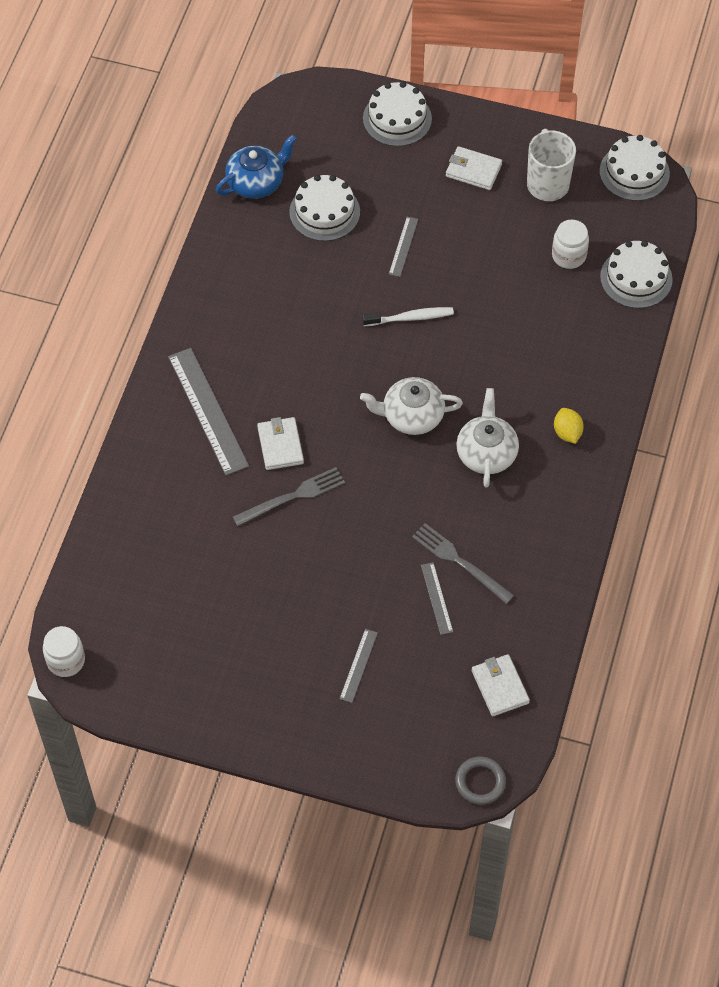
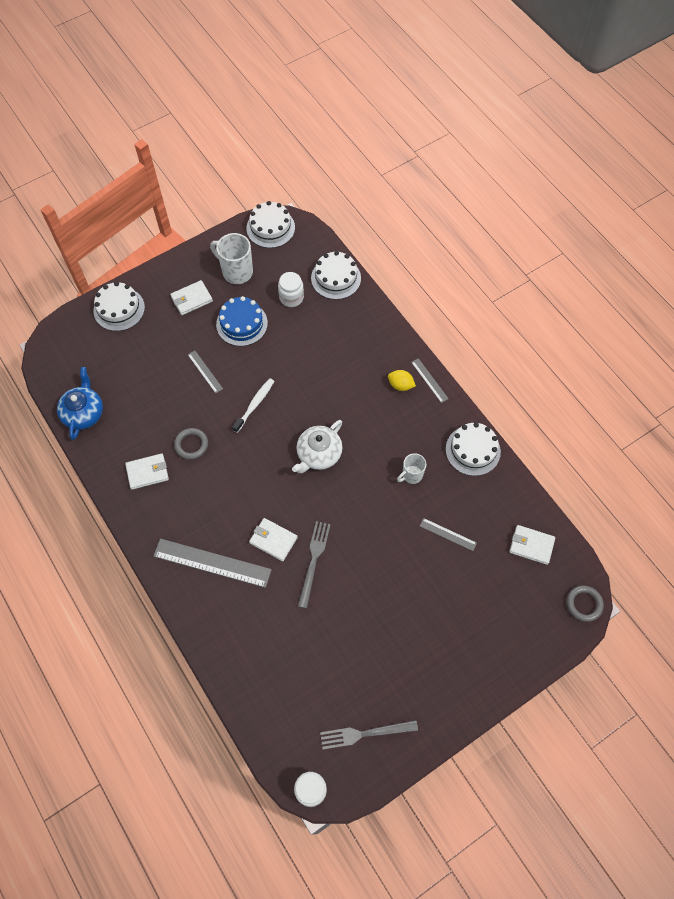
camera: 50 degrees left, 5 degrees up
white cake [289,175,360,241] -> white cake moved to [446,422,501,476]
grey ruler [339,629,378,703] -> grey ruler moved to [411,358,449,403]
grey fork [412,523,514,604] -> grey fork moved to [320,720,418,749]
white teapot [456,388,519,487] -> none
none -> white wallet [125,453,169,490]
none -> grey ring [174,428,208,460]
none -> blue cake [216,296,268,346]
none -> white mug [397,453,426,484]

